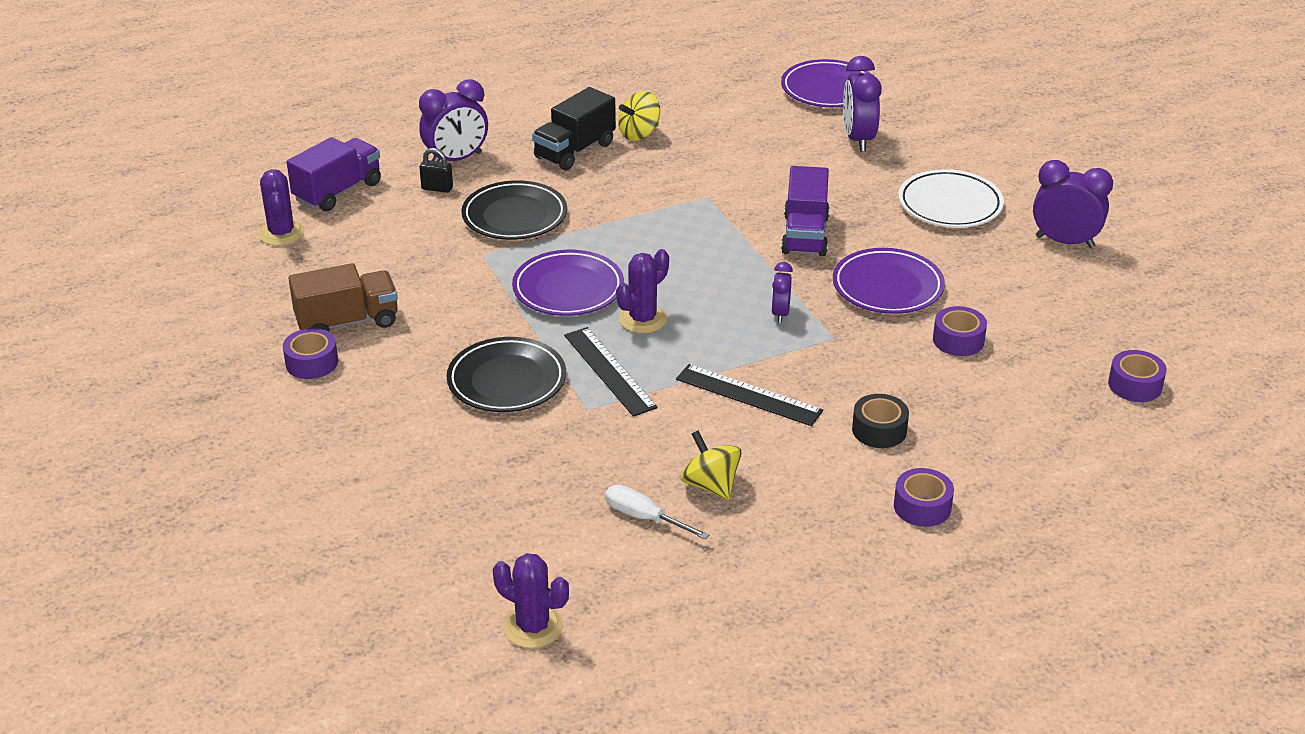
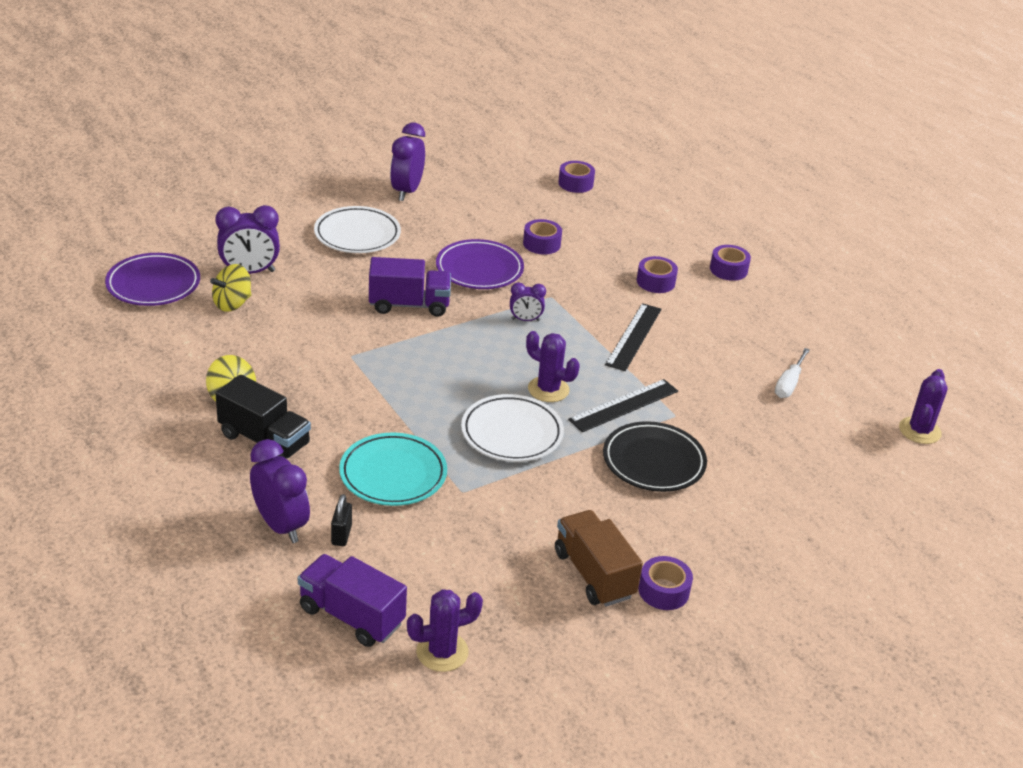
camera: 100 degrees left, 0 degrees up
black plate [461,180,567,240] -> turquoise plate [339,433,447,506]
purple plate [512,250,624,316] -> white plate [461,394,564,462]
yellow spinning top [681,431,742,500] -> yellow spinning top moved to [210,264,251,312]
black tape [852,394,909,448] -> purple tape [637,256,678,293]

